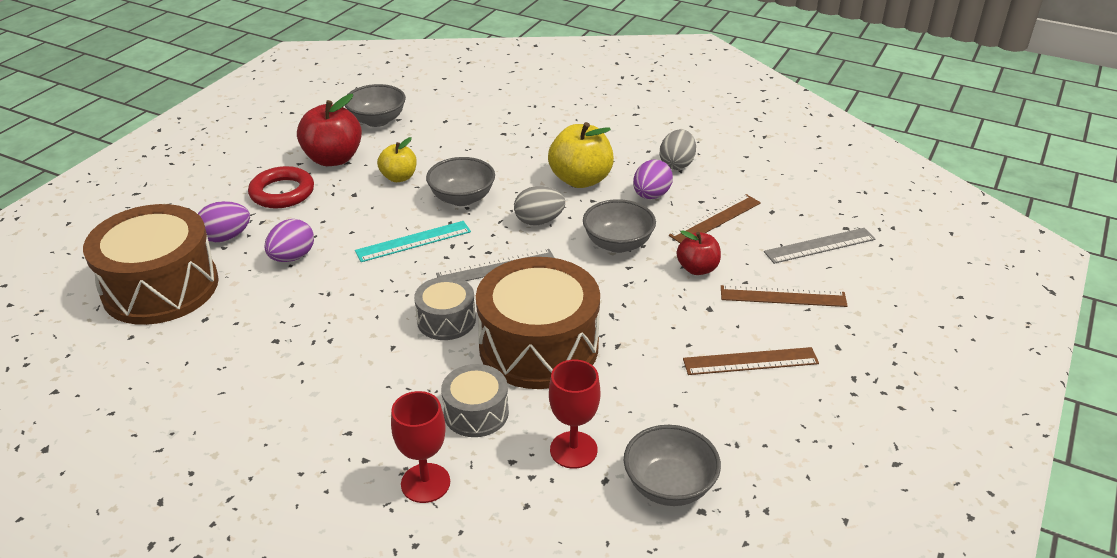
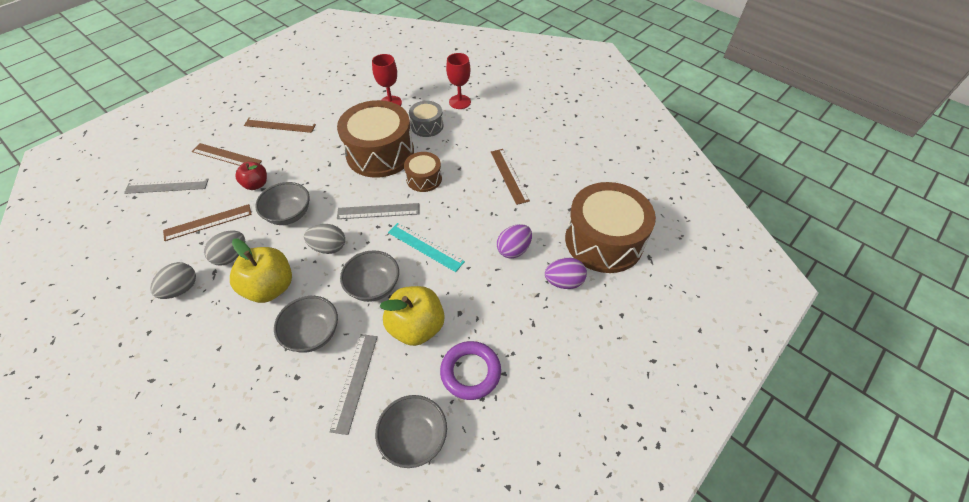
camera: 165 degrees left, 15 degrees up
red ring [248,166,314,208] -> none
red apple [297,94,362,166] -> purple ring [440,341,501,400]
turquoise ruler [355,221,471,262] -> turquoise ruler turned 45 degrees clockwise [388,223,465,272]
yellow apple [377,137,417,182] -> yellow apple [380,286,445,346], size x1.66
grey drum [414,277,476,340] -> brown drum [404,152,442,192]
grey bowl [624,425,721,506] -> grey bowl moved to [274,296,338,353]
purple egg [633,159,673,199] -> grey egg [204,230,245,266]
none -> grey ruler [330,334,378,435]
none -> brown ruler [491,149,530,205]

